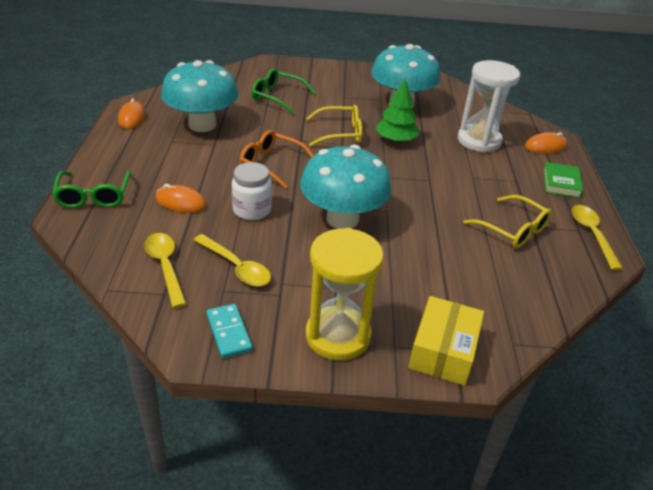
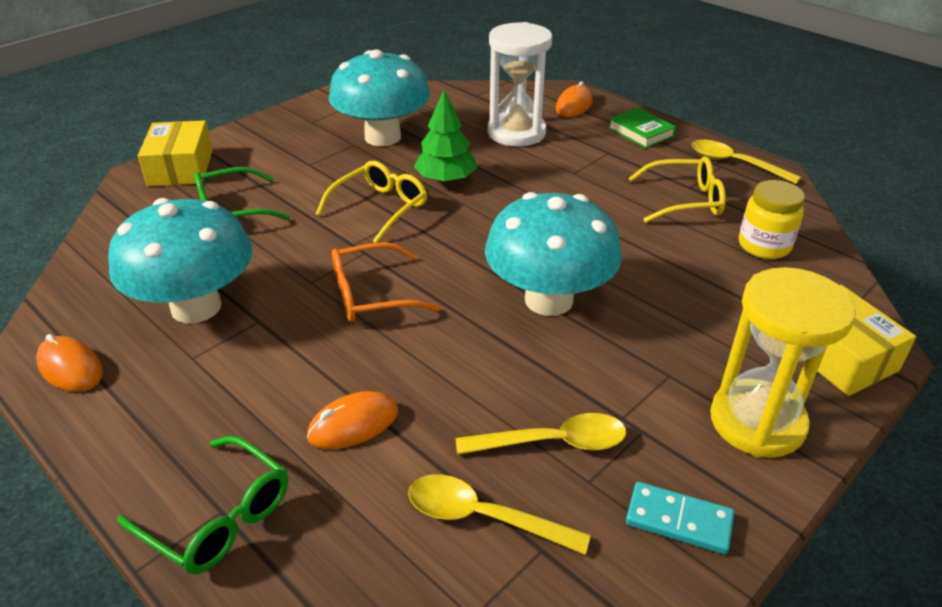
camera: 45 degrees left, 0 degrees up
white jar [232,162,272,220] -> none
none -> yellow box [138,120,213,186]
none -> yellow jar [739,180,805,259]

